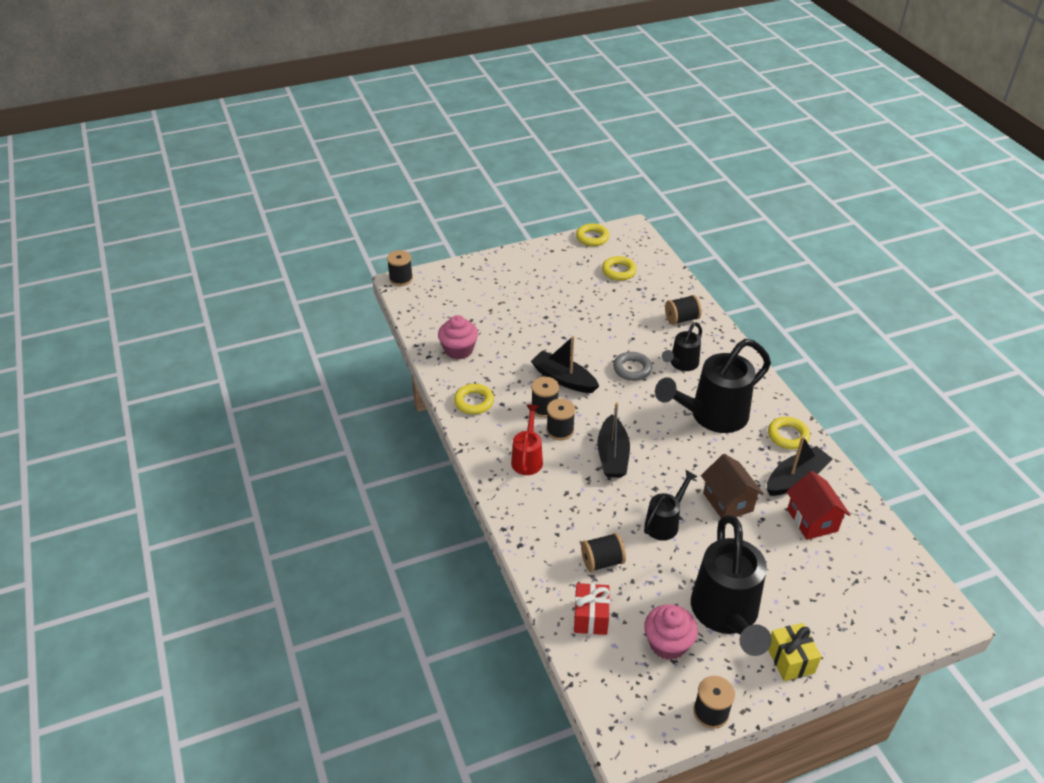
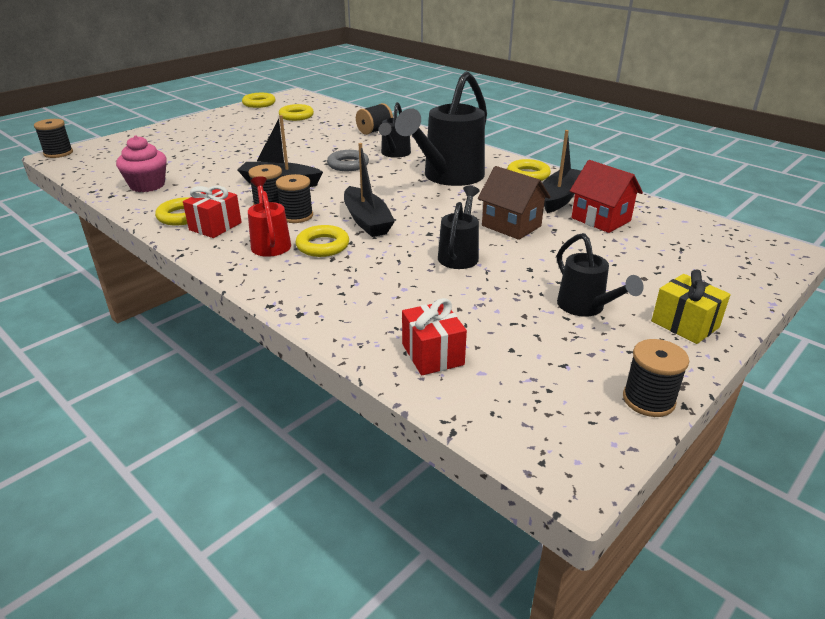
camera: 25 degrees left, 10 degrees down
black spool [581,533,626,572] -> none
pink cupcake [644,604,698,660] -> none
black watering can [691,515,772,656] -> black watering can [557,233,643,317], size x0.53
none -> red gift [183,186,242,238]
none -> yellow ring [296,225,349,257]

